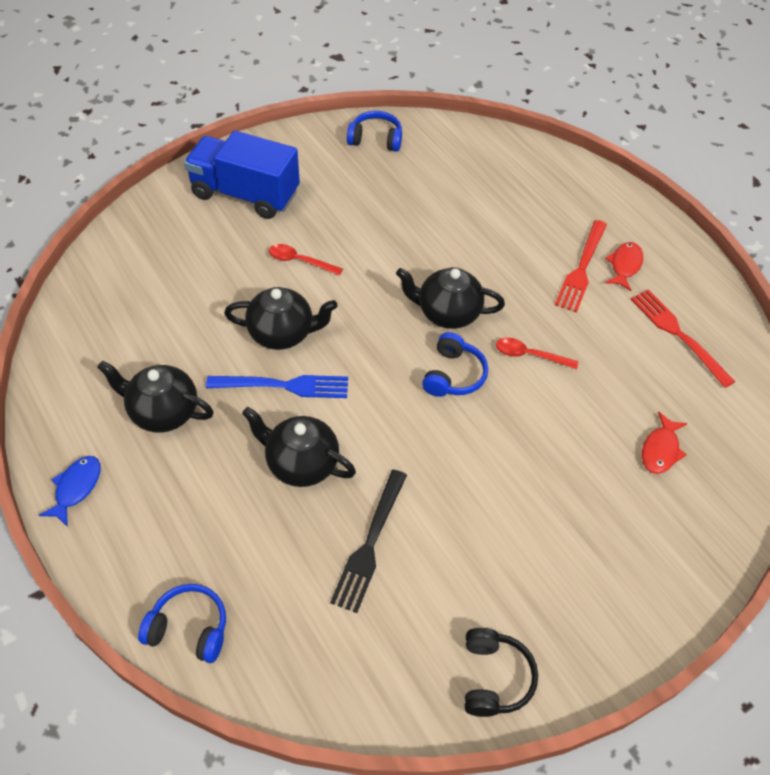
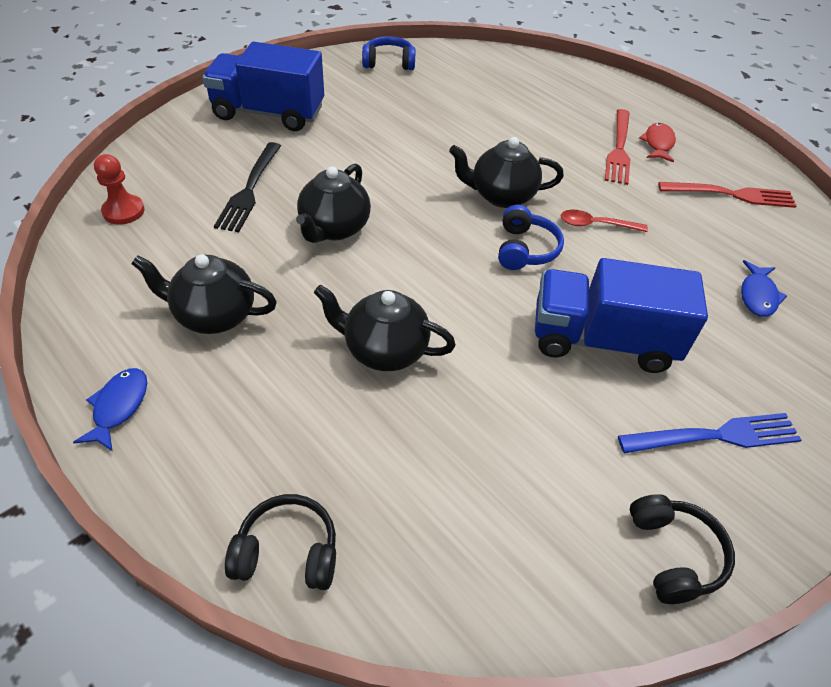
camera: 10 degrees left, 5 degrees down
blue headphones [138,584,226,663] -> black headphones [225,494,336,590]
blue fork [206,375,348,398] -> blue fork moved to [618,413,801,453]
black teapot [224,287,338,350] -> black teapot turned 120 degrees clockwise [296,163,371,243]
red spoon [269,244,343,276] -> none
black fork [330,470,407,613] -> black fork moved to [214,142,281,232]
red fork [631,289,735,388] -> red fork turned 135 degrees clockwise [658,182,797,208]
red fish [642,412,687,474] -> blue fish [741,260,787,317]
none -> red pawn [94,154,145,224]
none -> blue truck [535,258,708,373]

